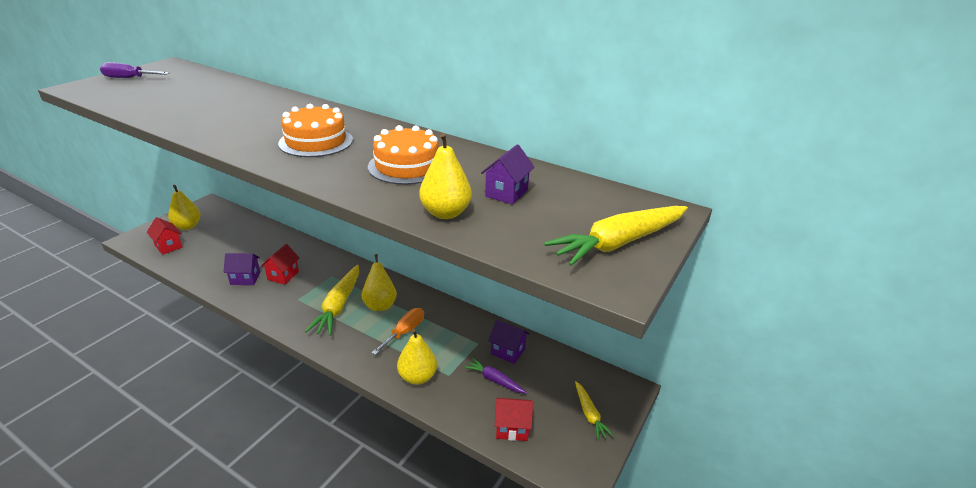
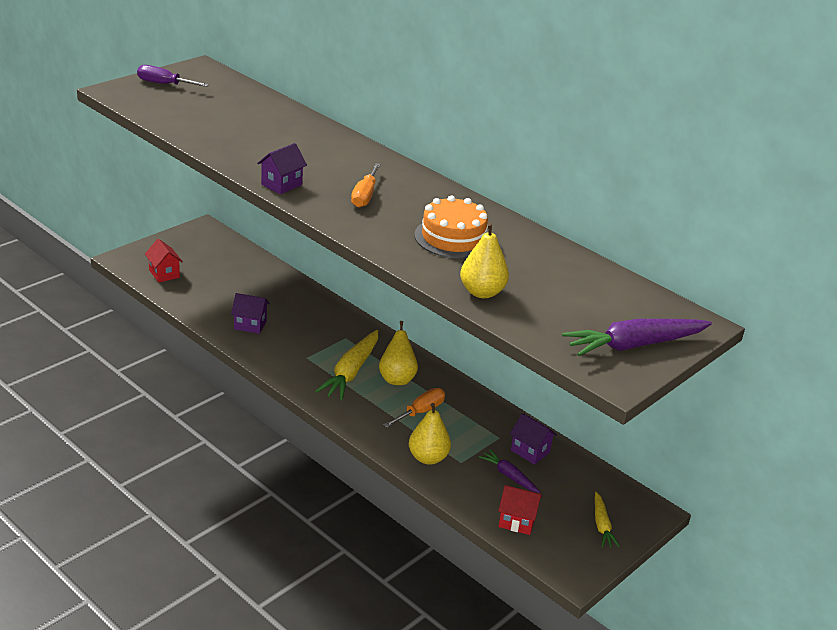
camera: 10 degrees right, 0 degrees up
yellow pear [168,185,200,230] -> none
red house [261,244,300,285] -> none
orange cake [278,104,353,157] -> orange screwdriver [351,163,381,208]
purple house [481,144,535,204] -> purple house moved to [257,143,307,194]
yellow carrot [544,206,688,266] -> purple carrot [562,319,712,356]

